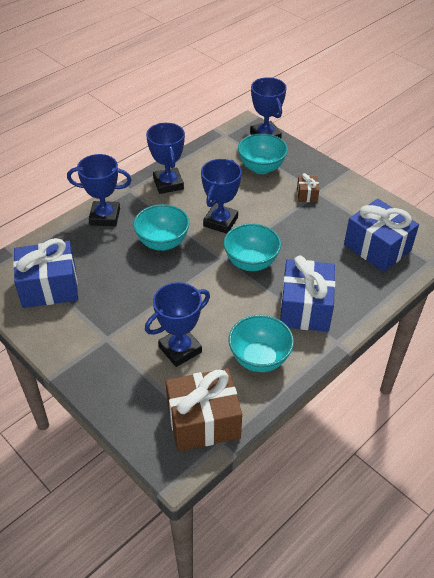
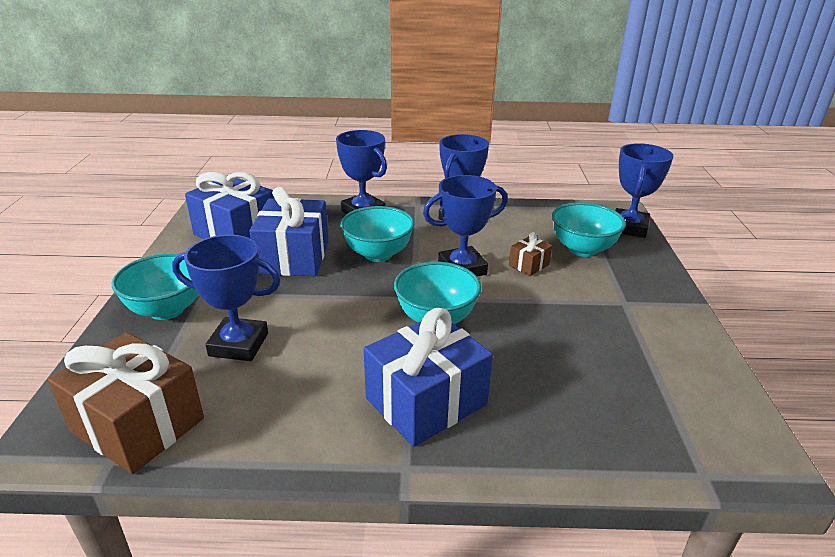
camera: 45 degrees right, 15 degrees down
turquoise bowl [228,315,294,372] -> turquoise bowl moved to [112,253,199,320]
brown gift [297,173,319,202] -> brown gift moved to [509,232,552,276]
blue gift [344,199,419,272] -> blue gift moved to [249,187,329,276]

